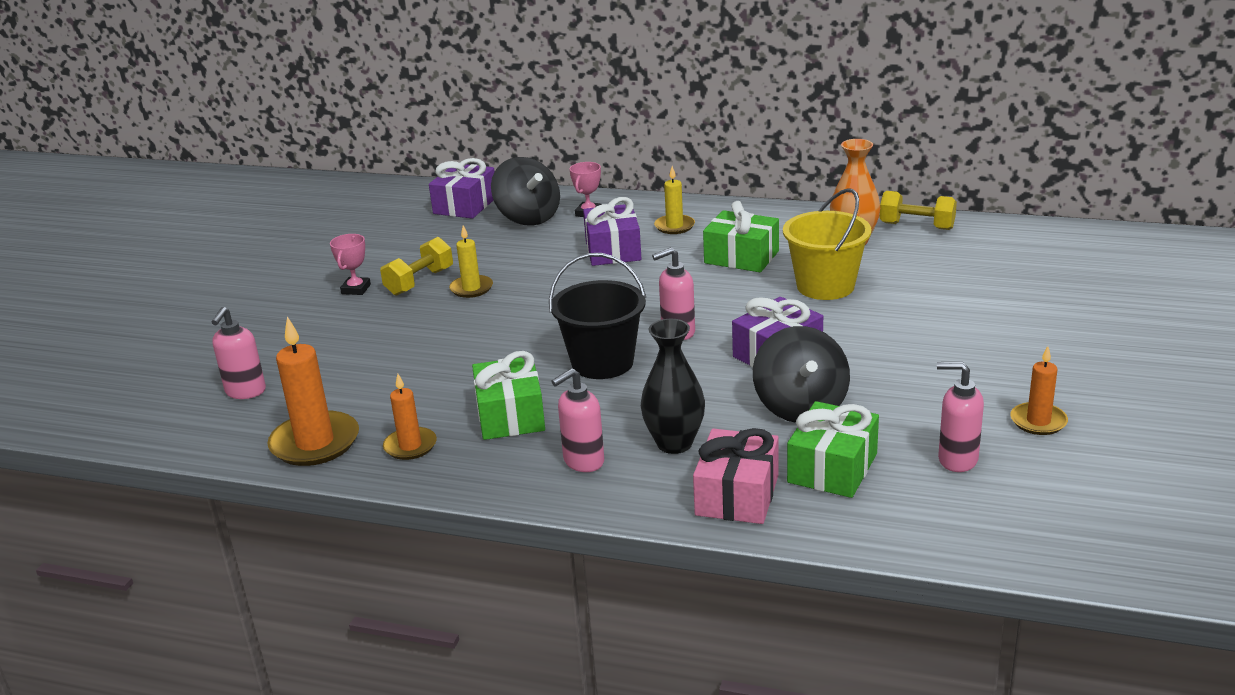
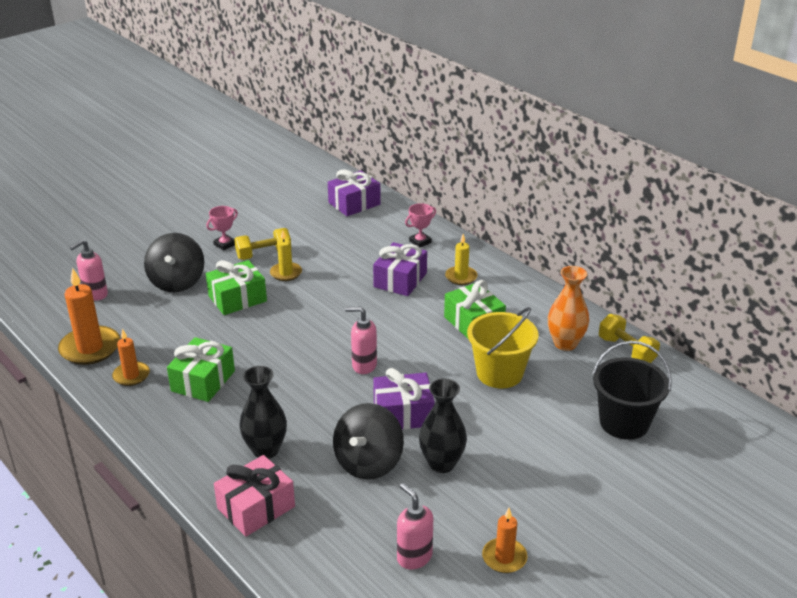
camera: 30 degrees right, 5 degrees up
black spinning top [491,157,560,226] -> black spinning top moved to [144,233,204,292]
black bucket [549,253,646,379] -> black bucket moved to [592,341,672,440]
pink soap dispenser [551,368,604,472] -> none
green gift [787,401,879,498] -> green gift moved to [206,260,267,315]
none -> black vase [419,378,467,473]

